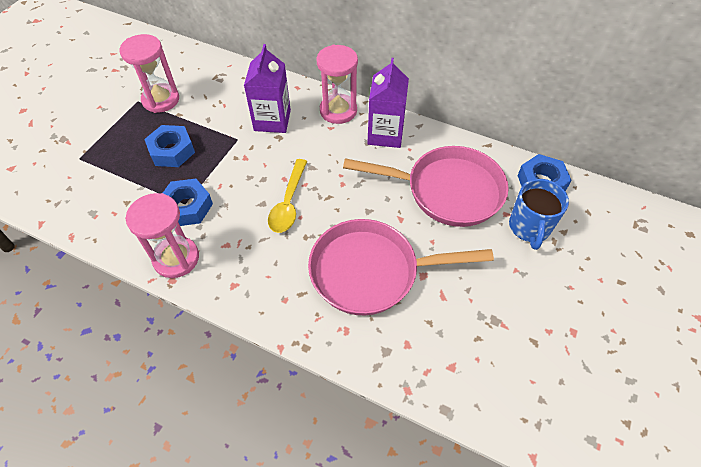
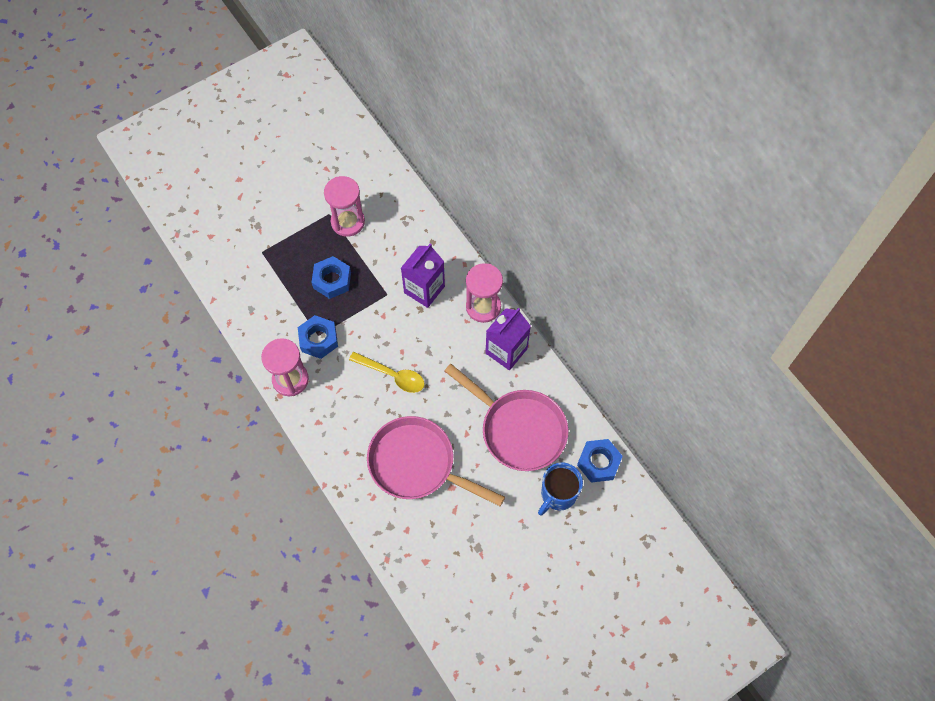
camera: 30 degrees right, 10 degrees up
yellow spoon [268,159,307,233] -> yellow spoon turned 105 degrees counterclockwise [349,352,425,393]

